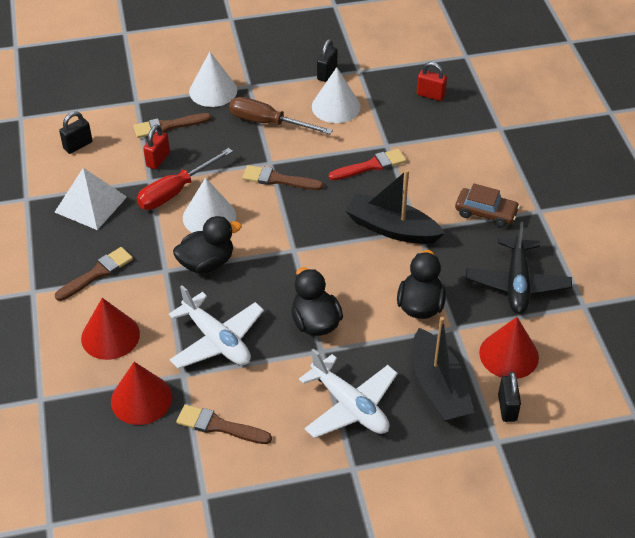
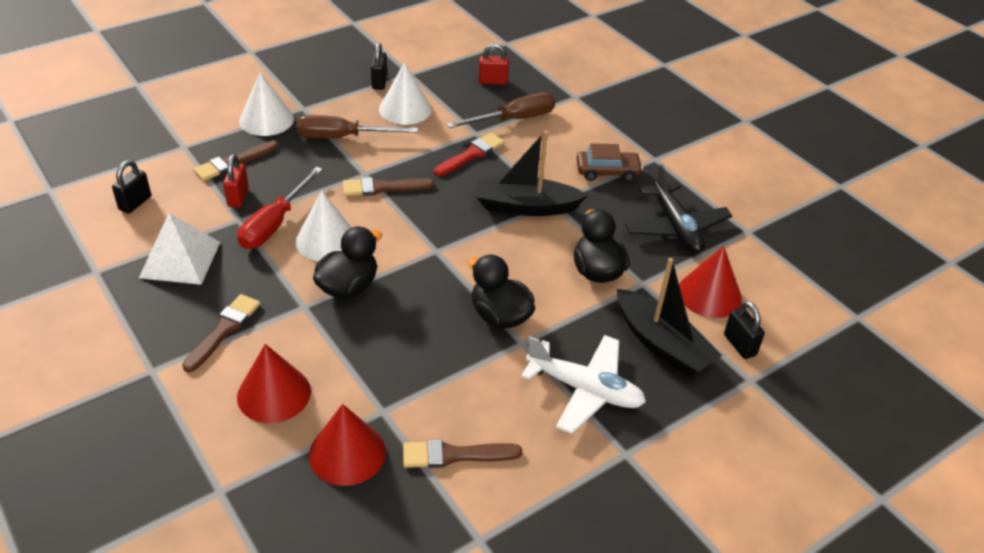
camera: 25 degrees left, 5 degrees down
white plane [169,285,264,369] -> none
none -> brown screwdriver [446,92,555,128]

